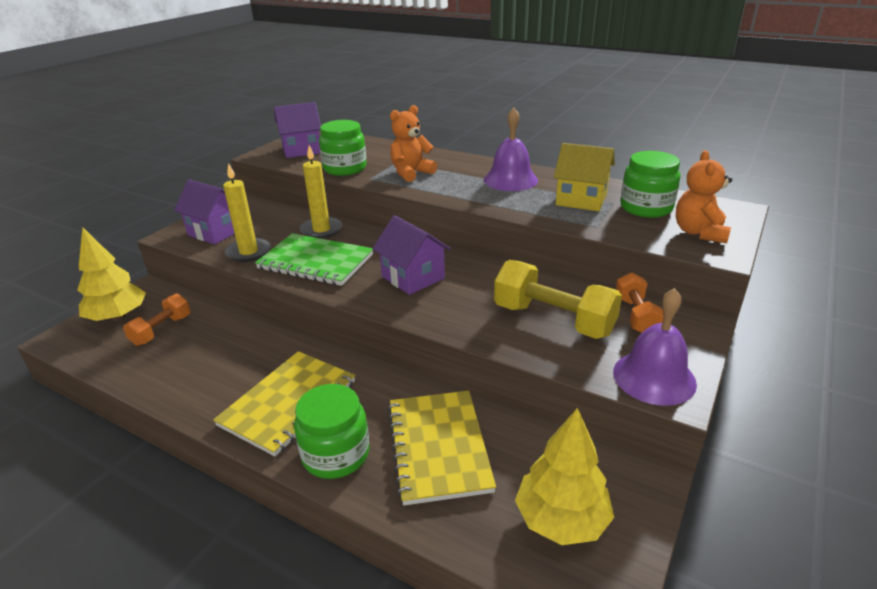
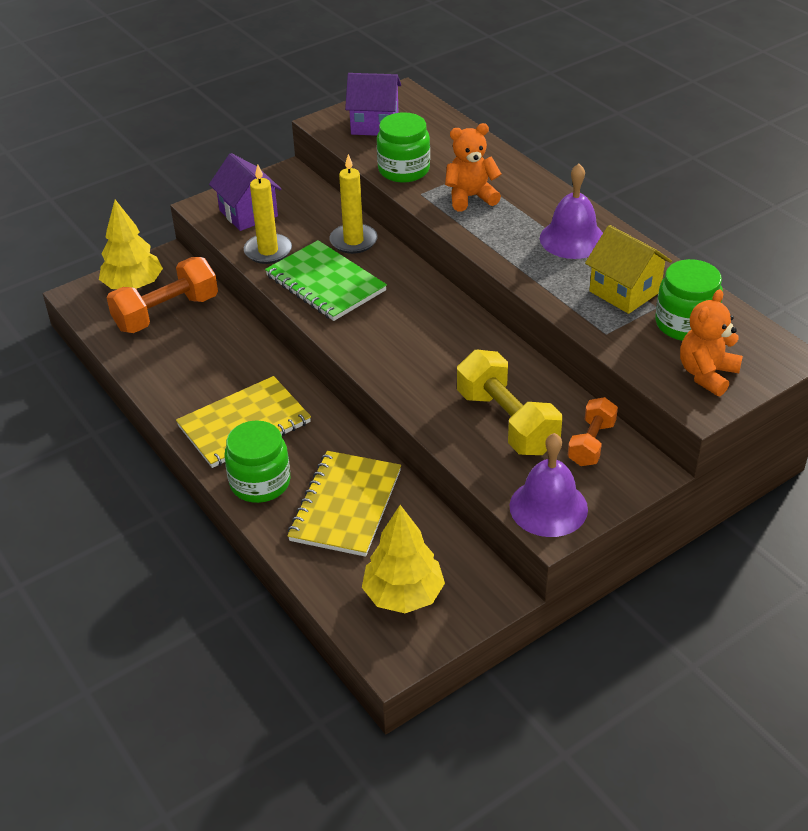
camera: 25 degrees right, 10 degrees up
orange dumbbell [123,294,190,346] -> orange dumbbell [107,257,218,333], size x1.67
purple house [372,215,451,295] -> none

